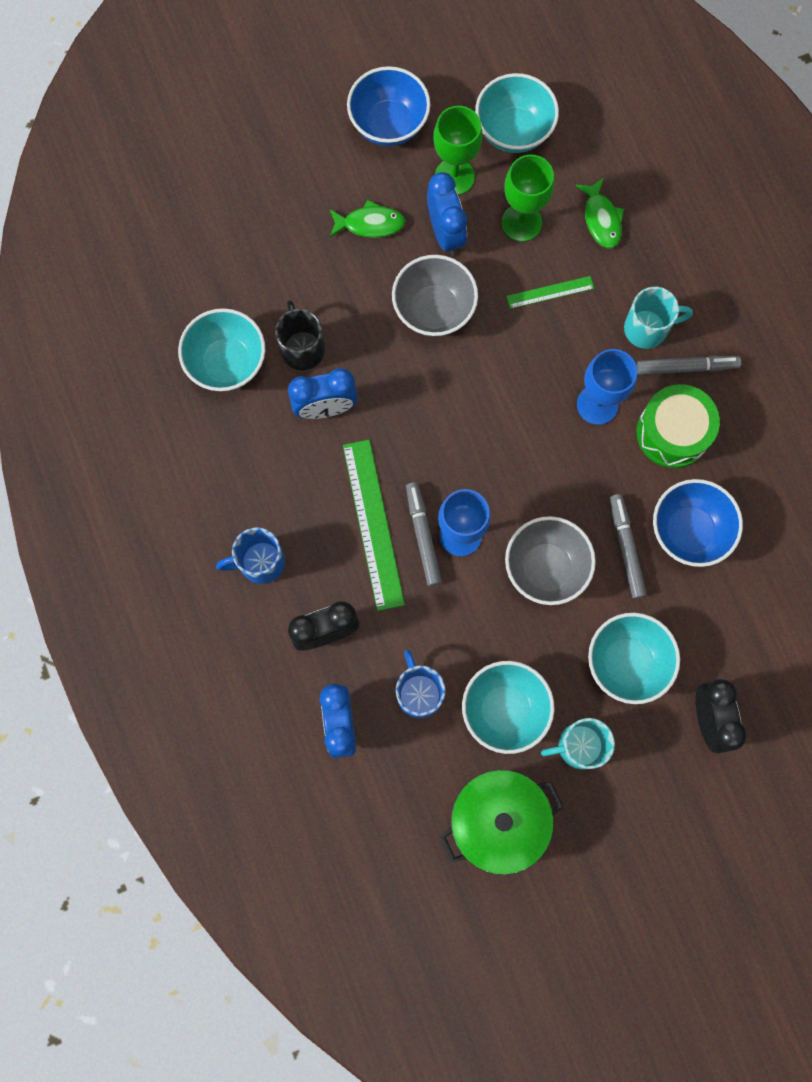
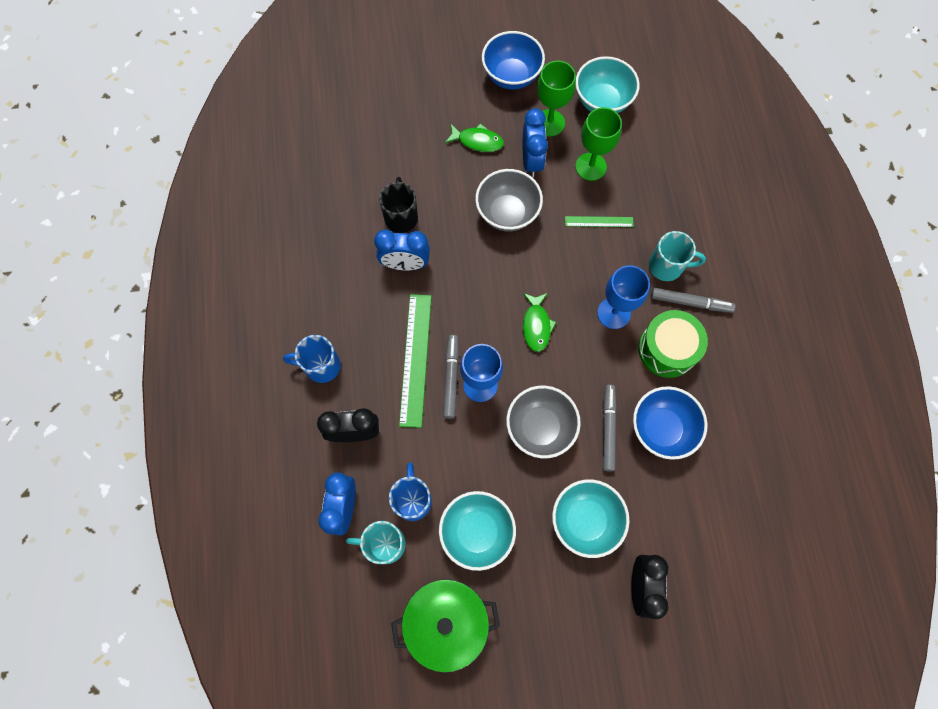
camera: 15 degrees right, 5 degrees down
turquoise bowl [178,308,265,391] -> none
turquoise mug [541,718,615,769] -> turquoise mug moved to [346,521,406,564]
green fish [575,178,624,248] -> green fish moved to [523,293,557,352]

